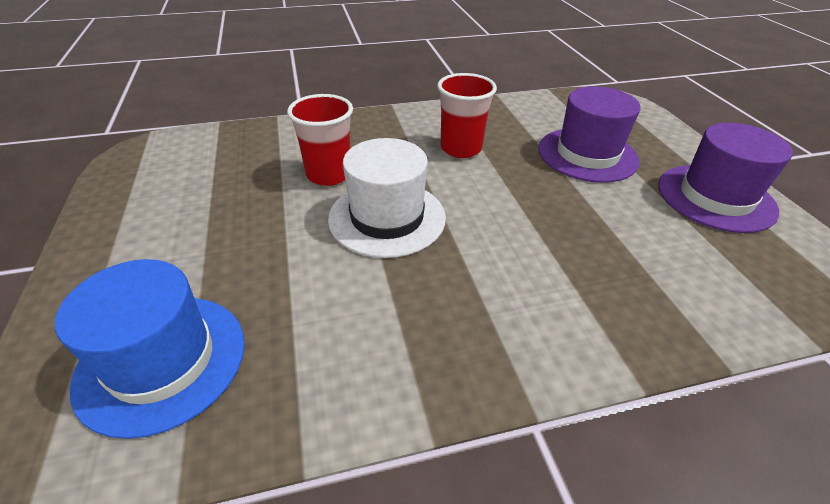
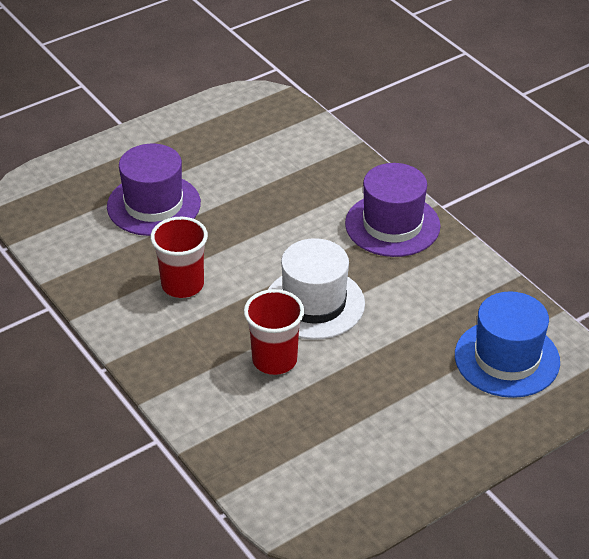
camera: 110 degrees left, 0 degrees up
purple hat [658,123,793,233] -> purple hat moved to [345,163,441,257]

